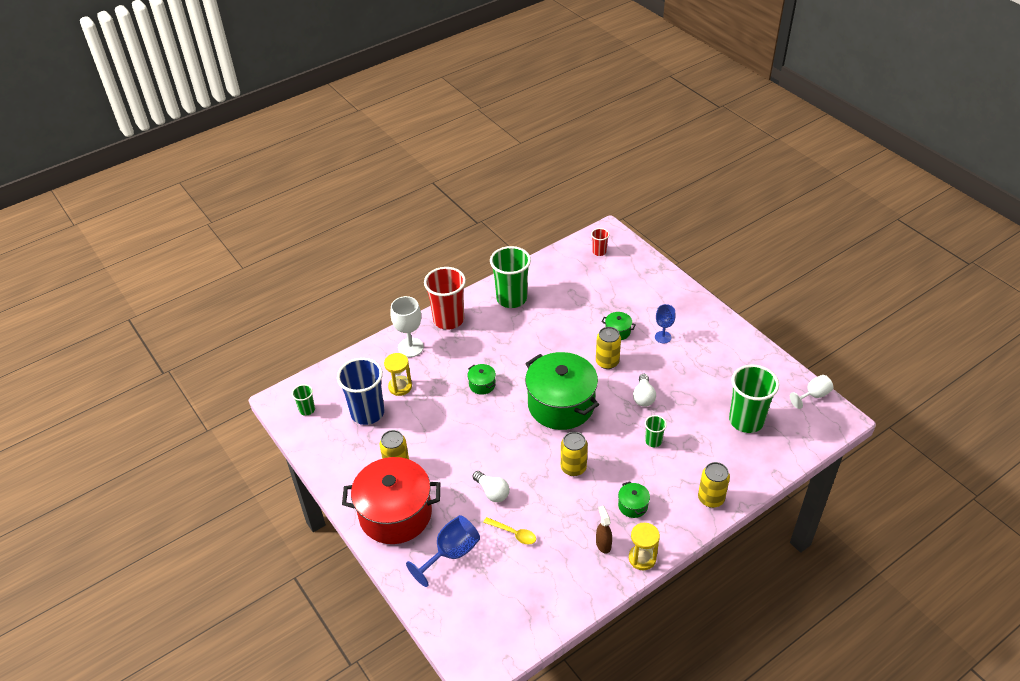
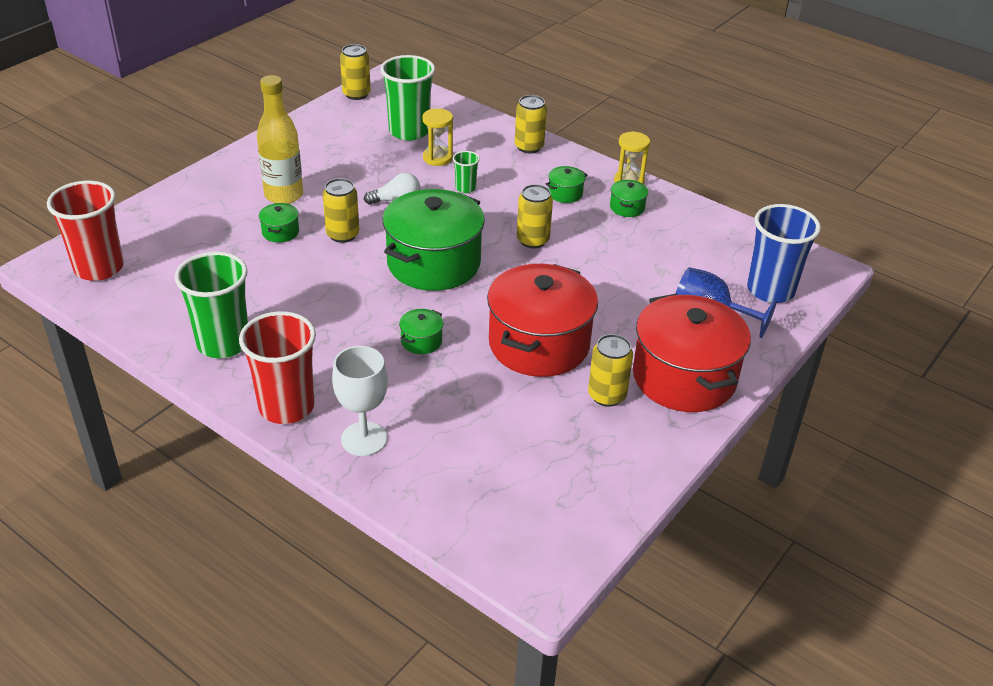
camera: 110 degrees left, 5 degrees down
green cup [292,384,315,416] -> none
blue cup [337,358,384,425] -> blue cup moved to [747,204,821,303]
yellow hourglass [384,353,412,396] -> yellow hourglass moved to [422,108,453,166]
white light bulb [473,471,510,502] -> none
yellow spoon [483,517,536,545] -> none
red cup [591,228,609,256] -> red cup [47,181,124,281], size x2.11
brown spray bottle [596,506,612,554] -> green pot [610,180,648,217]
blue goblet [655,304,676,344] -> yellow bottle [257,75,303,204]
white goblet [790,375,833,409] -> yellow can [340,44,371,100]
none -> red pot [487,264,598,377]

